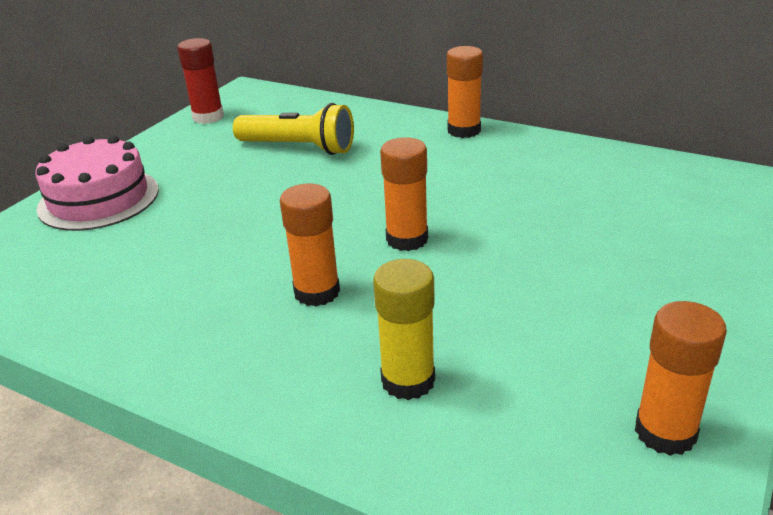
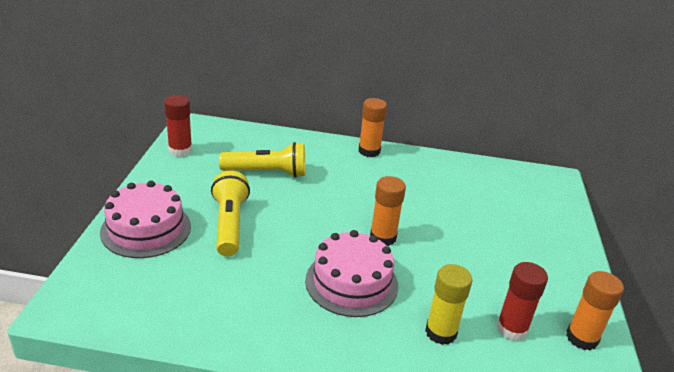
camera: 25 degrees left, 0 degrees up
orange glue stick [280,184,340,306] -> pink cake [305,230,398,317]
none -> yellow flashlight [211,171,250,256]
none -> red glue stick [496,262,548,341]

